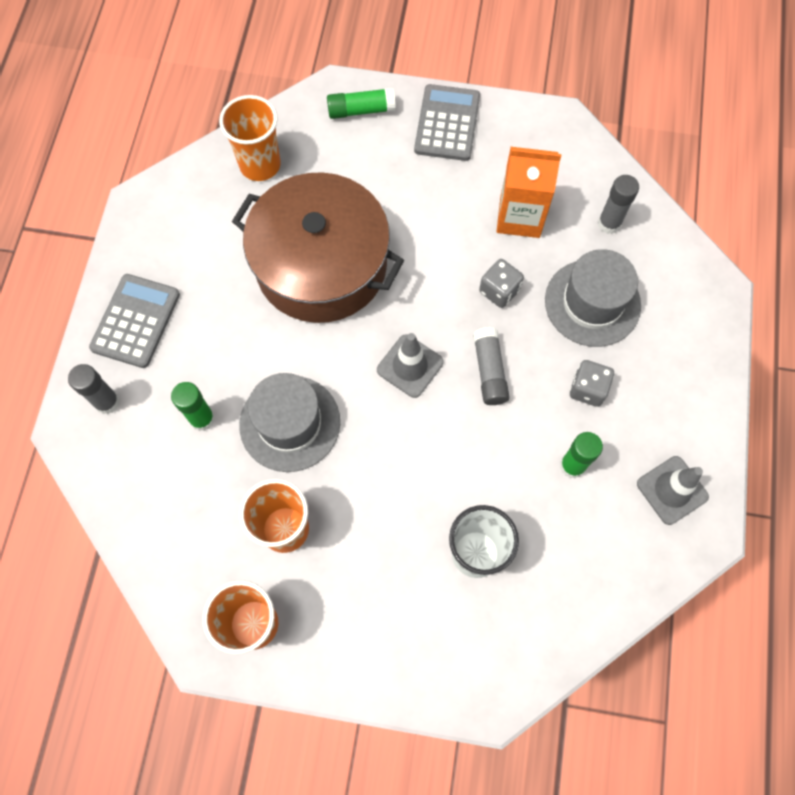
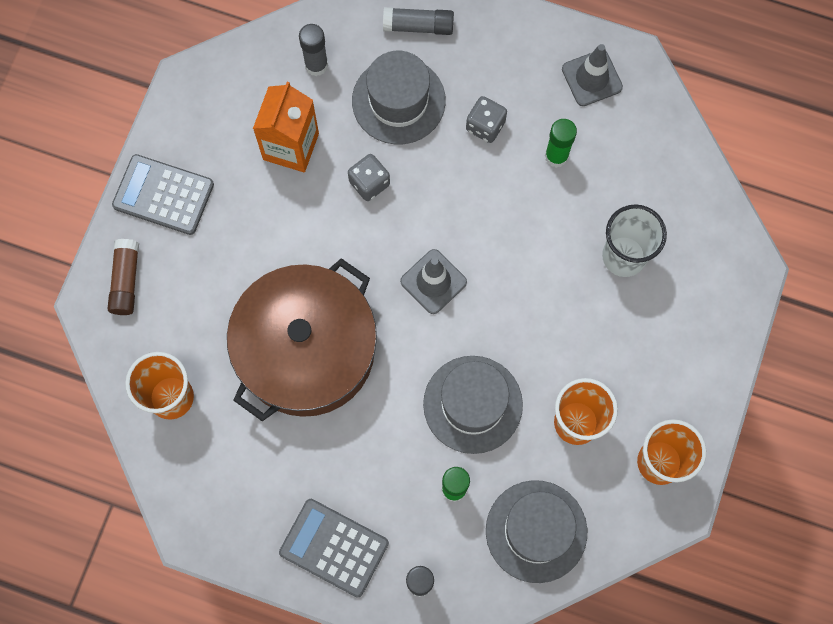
camera: 80 degrees left, 5 degrees up
green glue stick [327,88,396,119] -> brown glue stick [108,239,139,315]
grey glue stick [473,327,509,405] -> grey glue stick moved to [383,7,454,35]
none -> grey hat [486,480,587,583]

